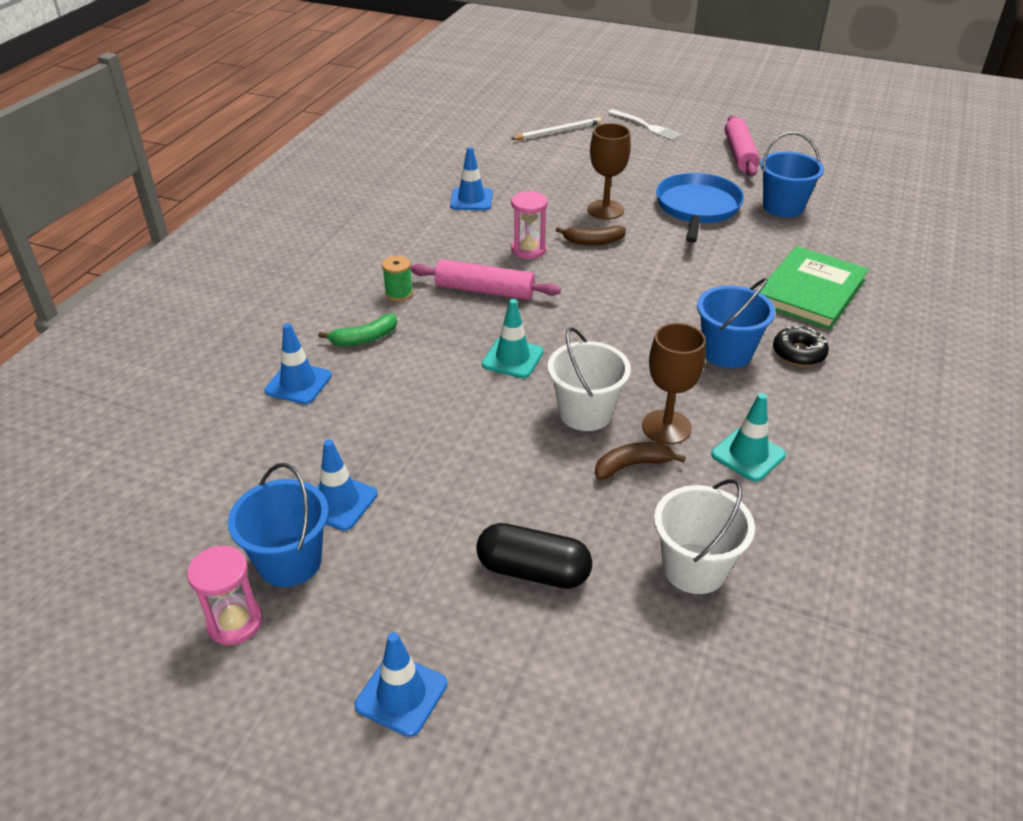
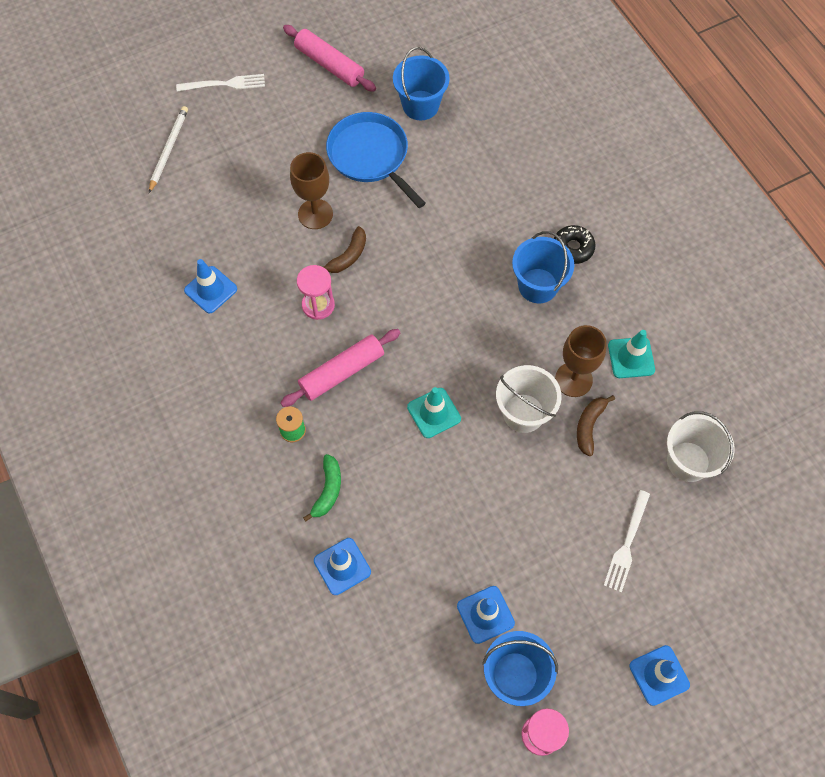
camera: 50 degrees left, 25 degrees up
black capsule [476,523,592,589] -> white fork [603,490,650,593]
green book [760,246,869,330] -> none

